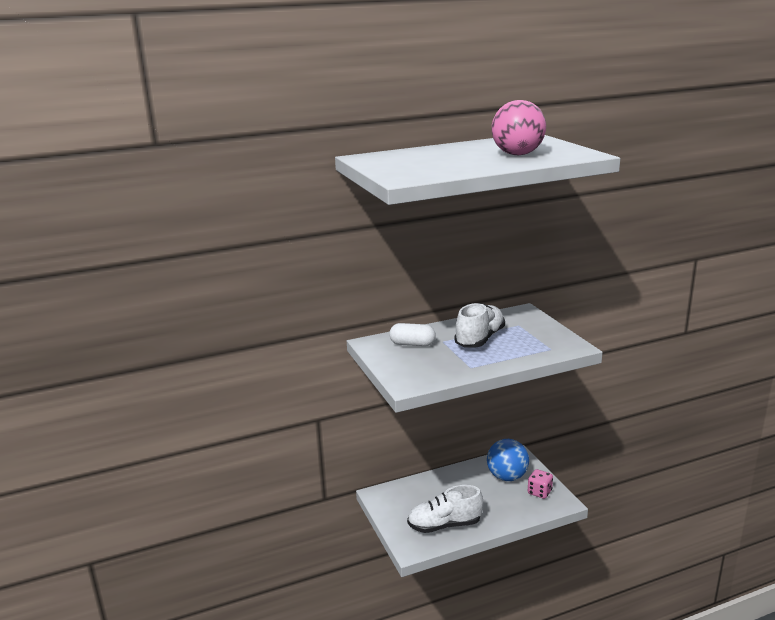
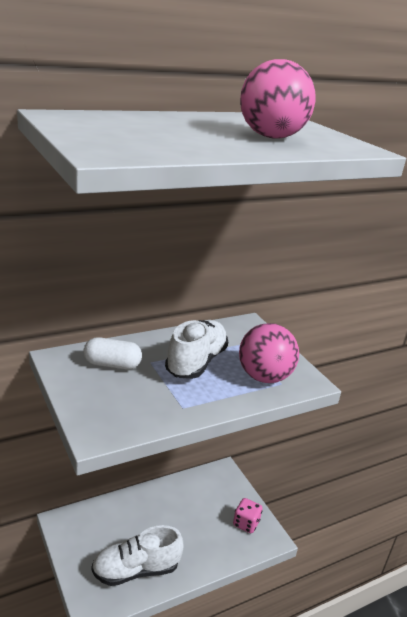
camera: 10 degrees left, 5 degrees up
blue ball [487,439,529,481] -> none
none -> pink ball [239,323,299,383]

